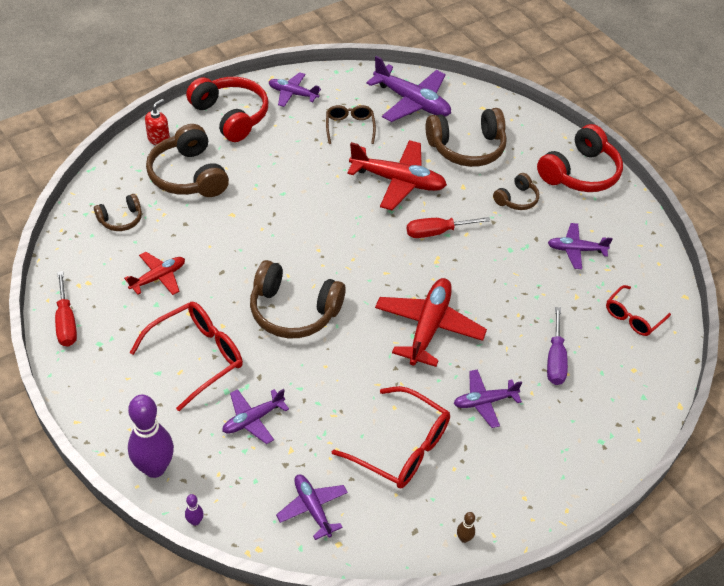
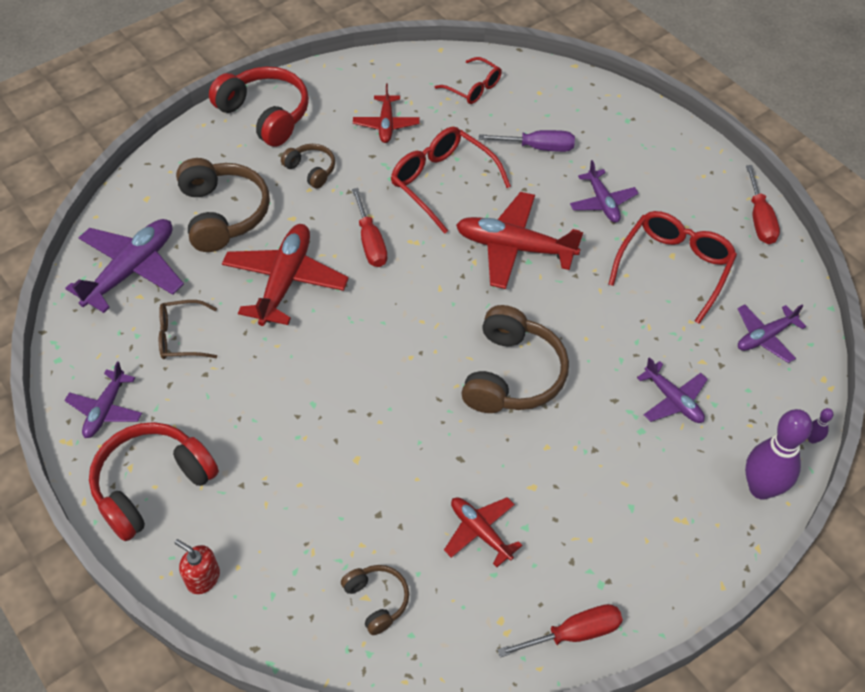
camera: 90 degrees left, 5 degrees up
red glasses [130,302,243,411] -> red glasses moved to [391,127,511,234]
brown headphones [146,124,229,197] -> none
brown bowling pin [457,512,475,543] -> red screwdriver [746,165,780,244]
purple plane [548,223,613,269] -> red plane [353,83,420,143]

